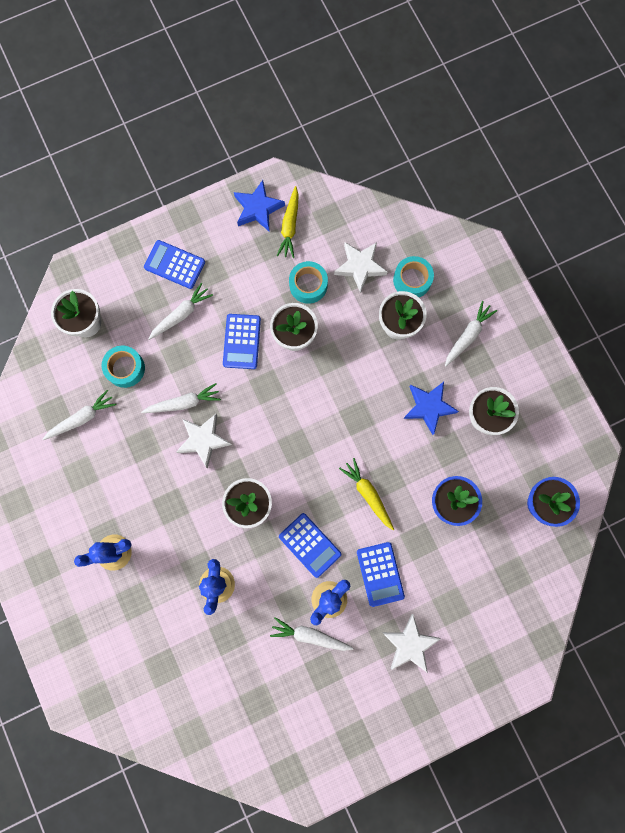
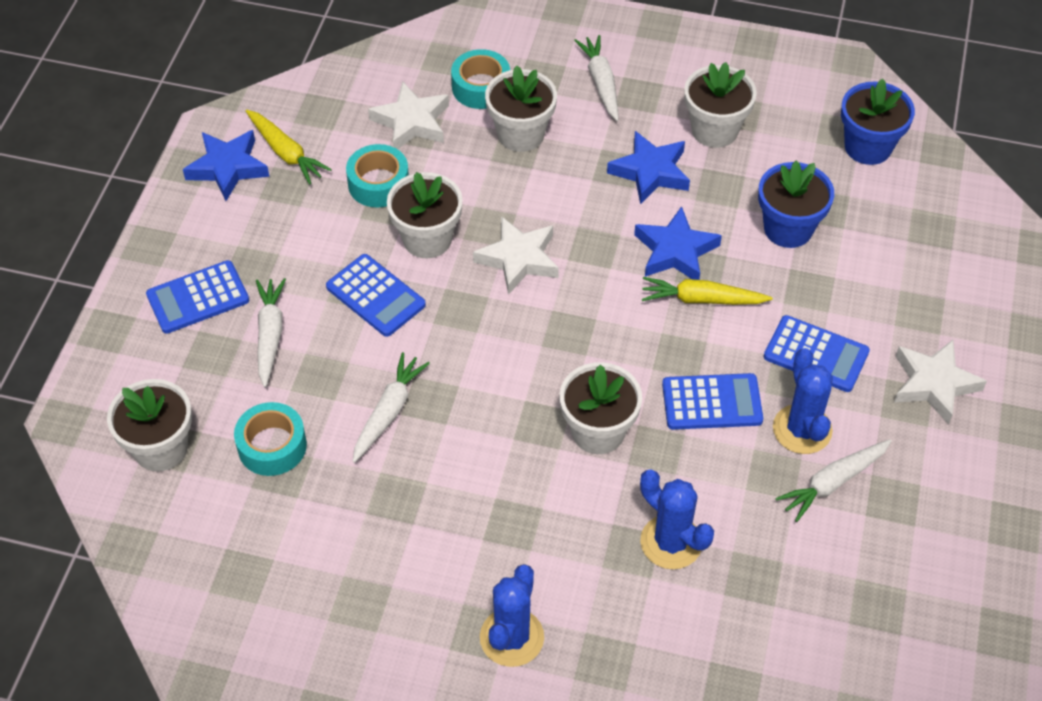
camera: 50 degrees left, 25 degrees down
white carrot [42,390,117,440] -> none
white star [176,414,232,469] -> white star moved to [473,216,559,295]
none -> blue star [634,206,722,280]

